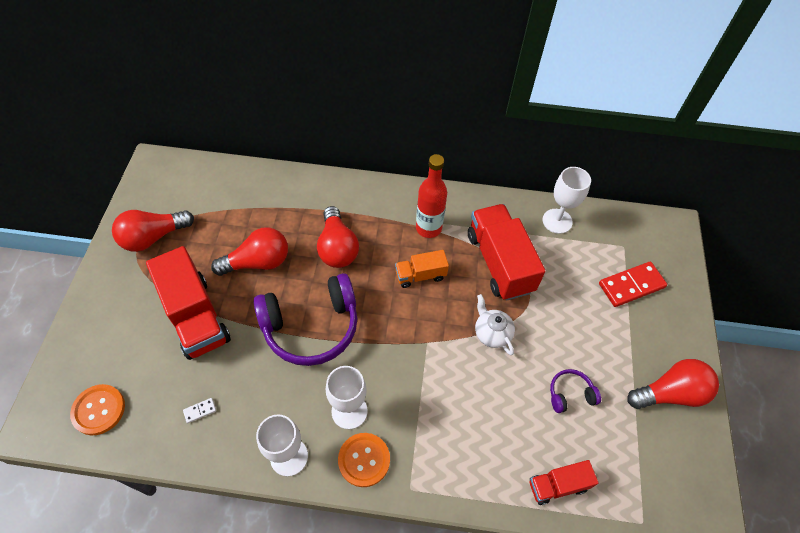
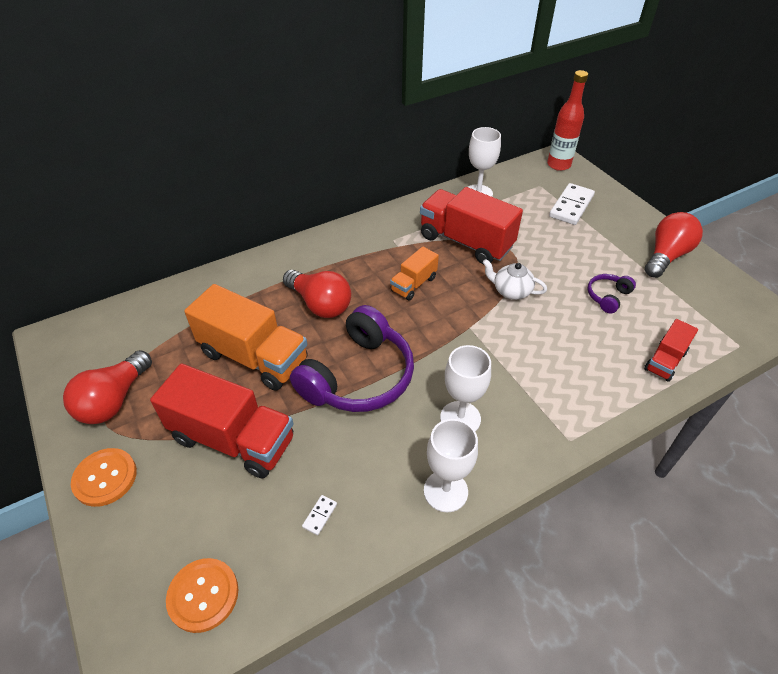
camera: 35 degrees left, 10 degrees down
red light bulb [211,227,288,276] -> orange truck [184,284,308,391]
orange button [338,433,390,487] -> orange button moved to [71,448,137,507]
red bottle [416,154,447,238] -> red bottle moved to [547,70,588,171]
red domino [599,262,667,307] -> white domino [549,183,595,225]

